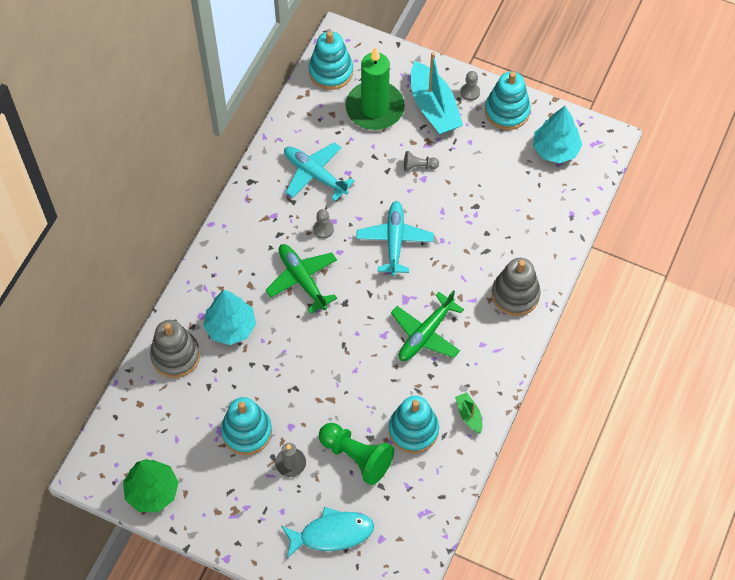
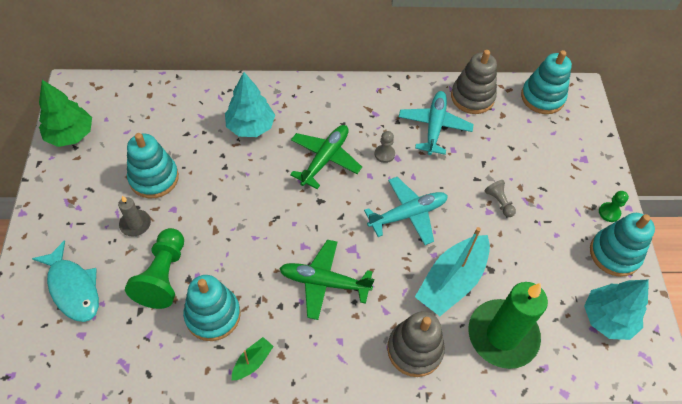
camera: 60 degrees right, 5 degrees down
grey stacking toy [150,320,200,378] -> grey stacking toy moved to [451,50,497,114]
green candle [345,47,405,130] -> green candle moved to [469,282,548,369]
turquoise boat [411,52,463,135] -> turquoise boat moved to [415,227,490,316]
grey pawn [461,71,480,101] -> green pawn [599,191,629,222]

